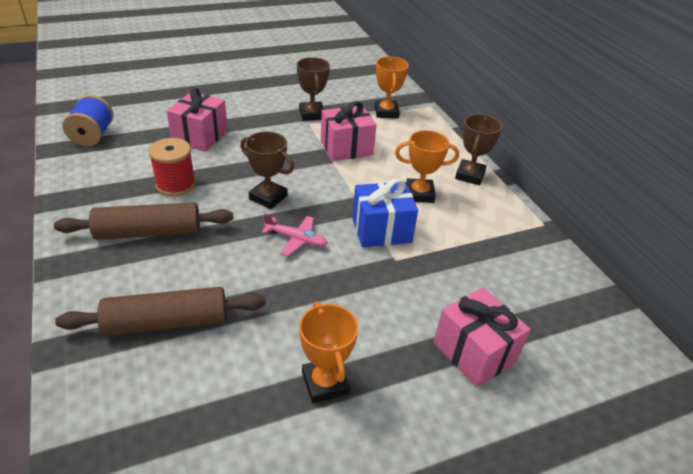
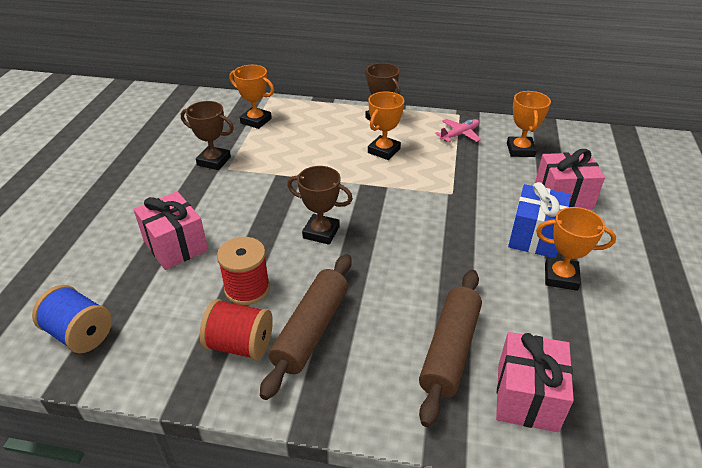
camera: 55 degrees left, 0 degrees up
brown trophy [240,131,294,209] -> brown trophy turned 45 degrees clockwise [287,166,353,245]
pink plane [261,213,328,256] -> pink plane moved to [435,119,481,142]
pink gift [321,101,377,161] -> pink gift moved to [496,332,574,432]
blue gift [352,179,418,247] -> blue gift moved to [508,182,571,258]
none -> red spool [199,299,273,361]
none -> orange trophy [507,91,551,157]

